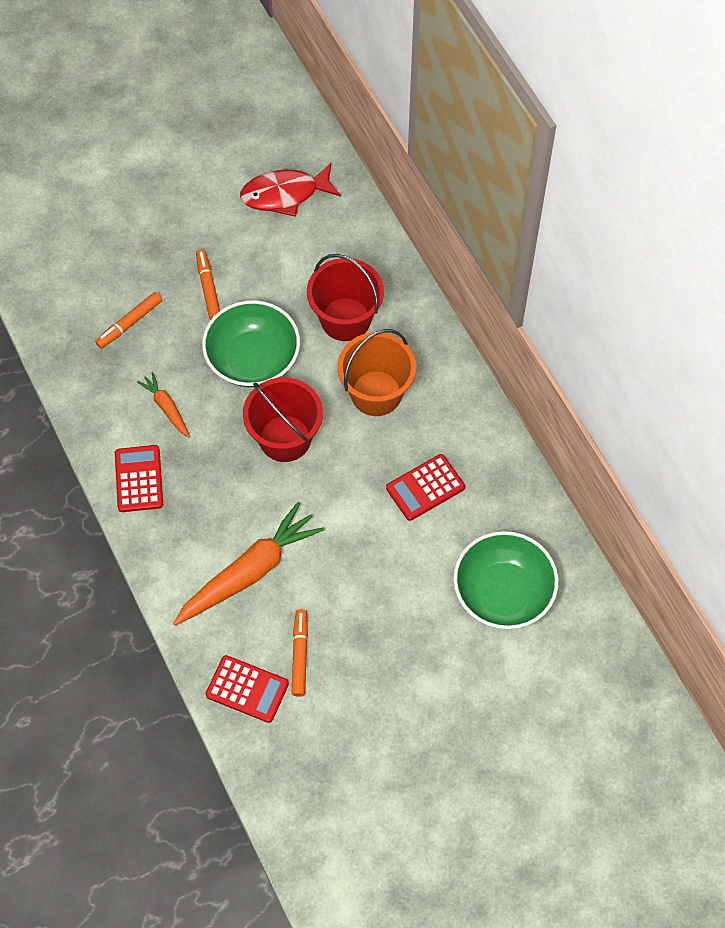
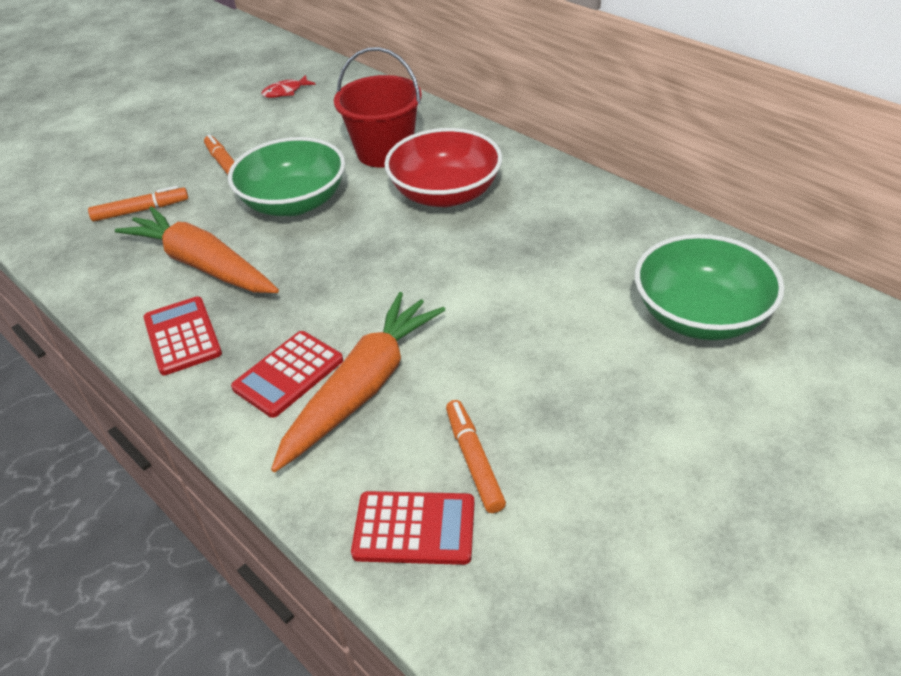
camera: 15 degrees left, 20 degrees down
orange marker [95,292,162,349] -> orange marker turned 135 degrees counterclockwise [88,186,188,221]
orange carrot [137,372,190,438] -> orange carrot [115,206,279,293], size x2.02
red fish [240,163,341,217] -> red fish [261,75,316,98], size x0.53
red bucket [243,378,323,462] -> none
orange bucket [337,329,416,416] -> red bowl [384,128,502,207]
red calculator [386,454,465,521] -> red calculator moved to [231,331,343,418]

